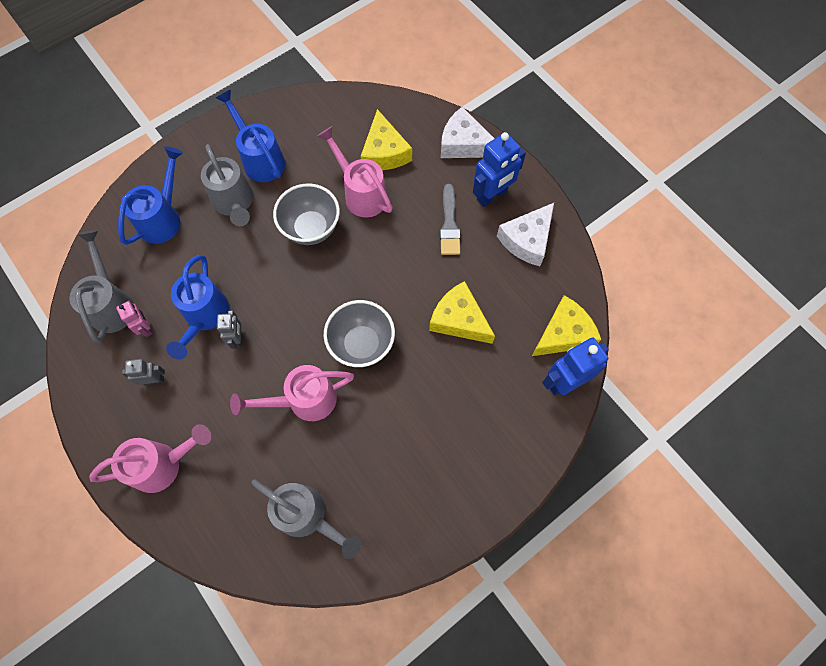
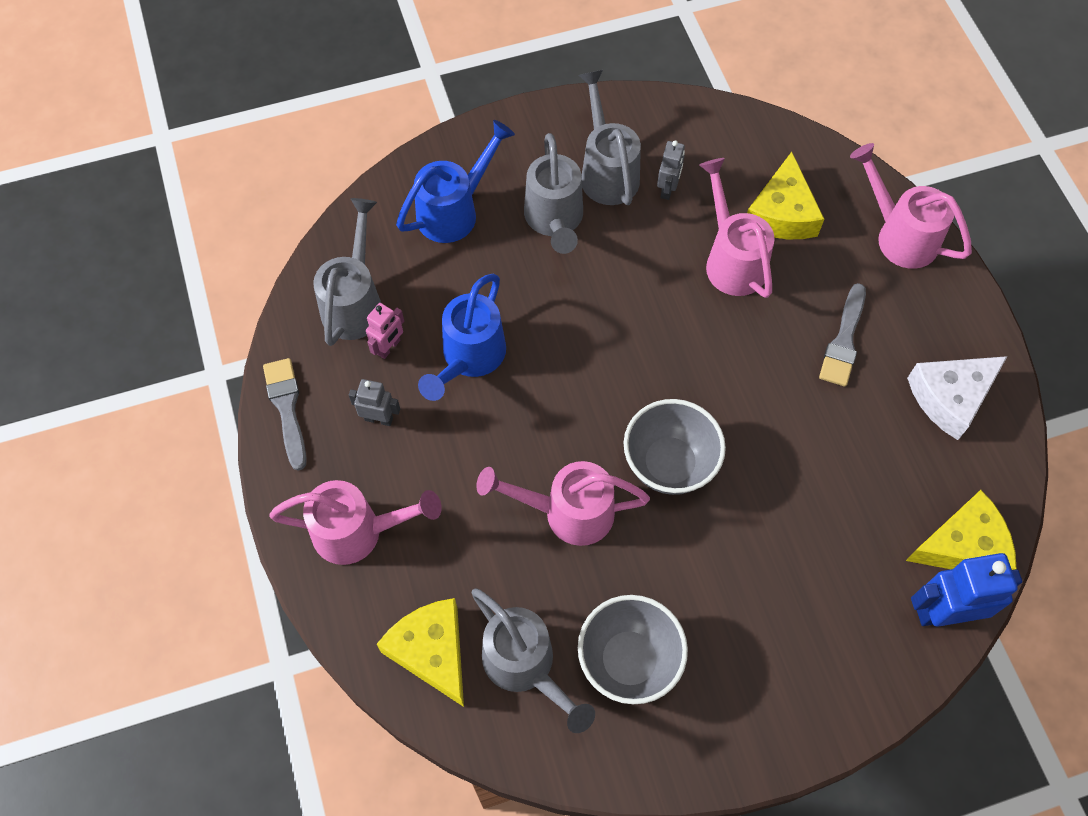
camera: 20 degrees right, 5 degrees down
pink robot [116,301,152,337] -> pink robot turned 45 degrees clockwise [366,303,404,359]
blue watering can [216,90,285,182] -> grey watering can [579,70,641,205]
grey robot [217,310,241,349] -> grey robot moved to [657,140,685,200]
grey bowl [273,183,340,245] -> grey bowl moved to [578,595,688,704]
yellow cheese [429,281,495,344] -> yellow cheese moved to [377,598,464,707]
white cheese [441,107,495,158] -> pink watering can [850,143,972,269]
blue robot [473,132,526,207] -> none
none -> grey brush [263,358,307,471]

